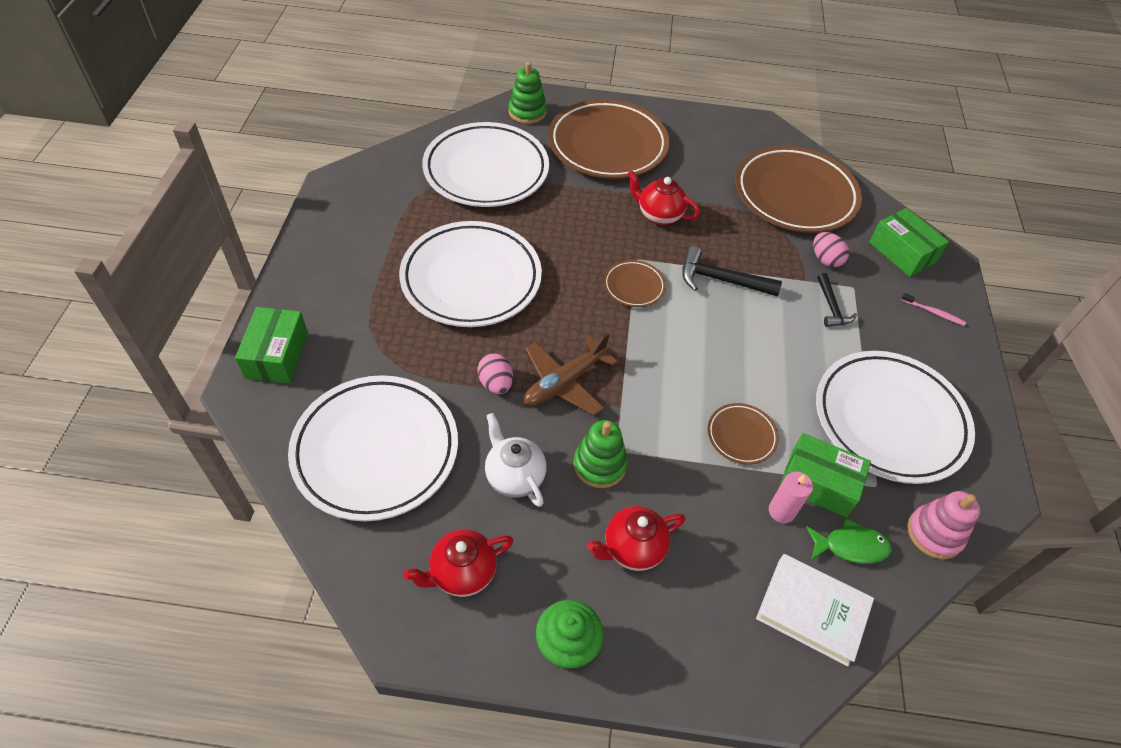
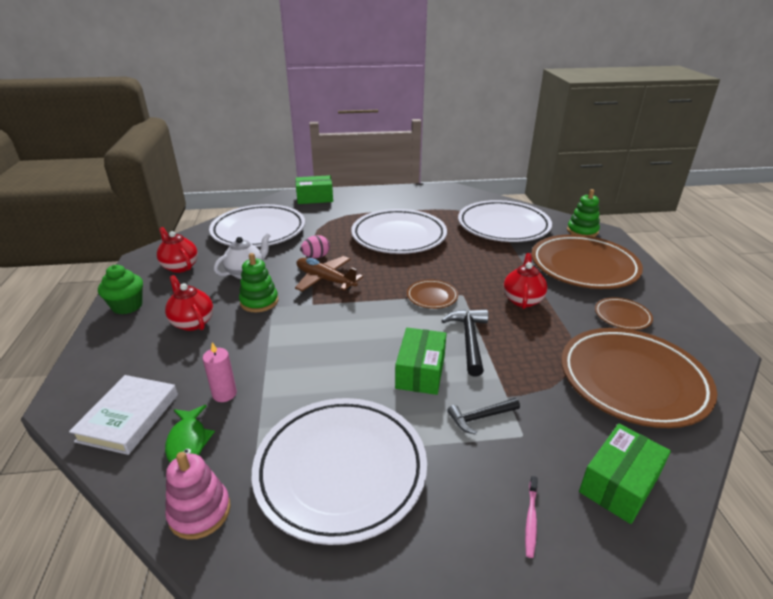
camera: 80 degrees right, 20 degrees down
brown plate [708,403,779,465] -> brown plate moved to [595,297,653,330]
green box [779,433,871,517] -> green box moved to [395,328,447,395]
pink egg [813,232,849,267] -> none

